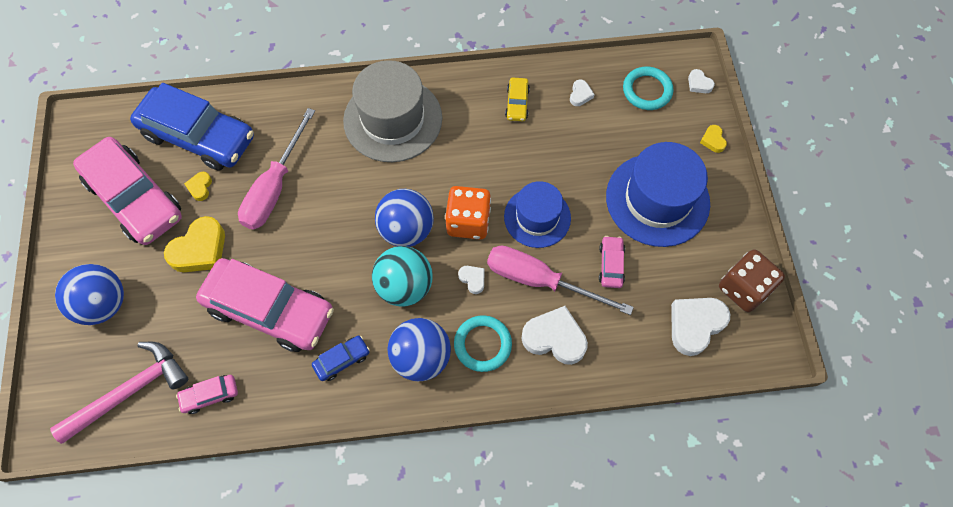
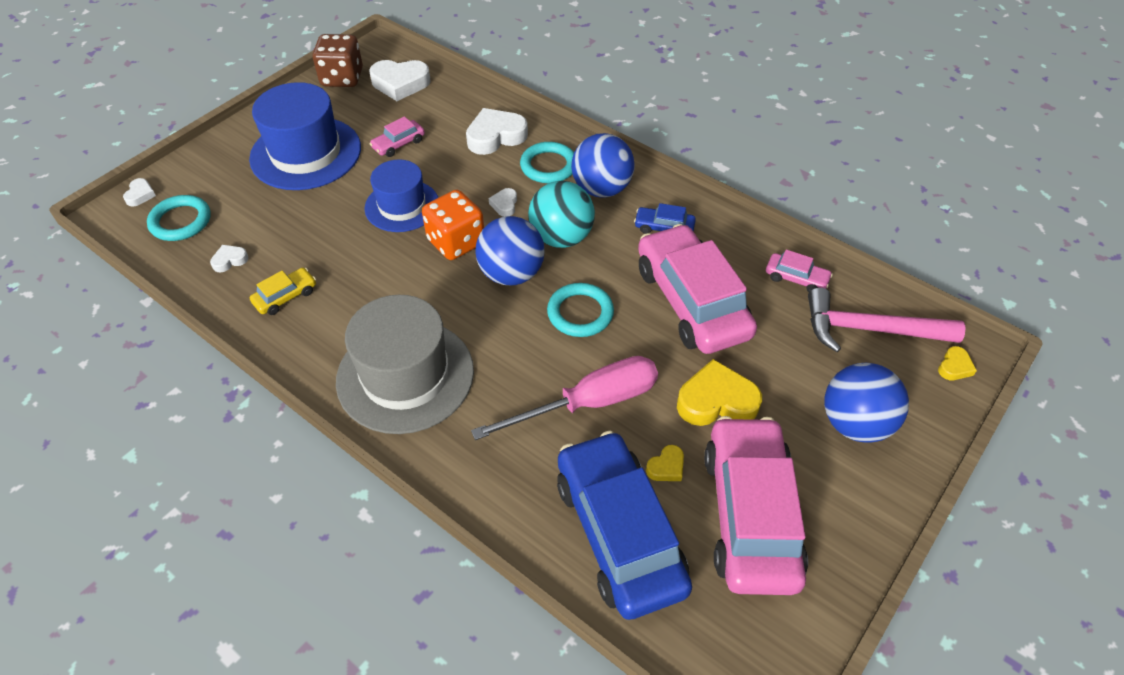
camera: 135 degrees left, 15 degrees down
pink screwdriver [487,246,634,315] -> none
white heart [521,306,588,365] -> white heart turned 90 degrees clockwise [466,108,528,155]
yellow heart [700,125,727,153] -> yellow heart moved to [938,346,977,380]
none -> turquoise ring [547,283,614,337]

